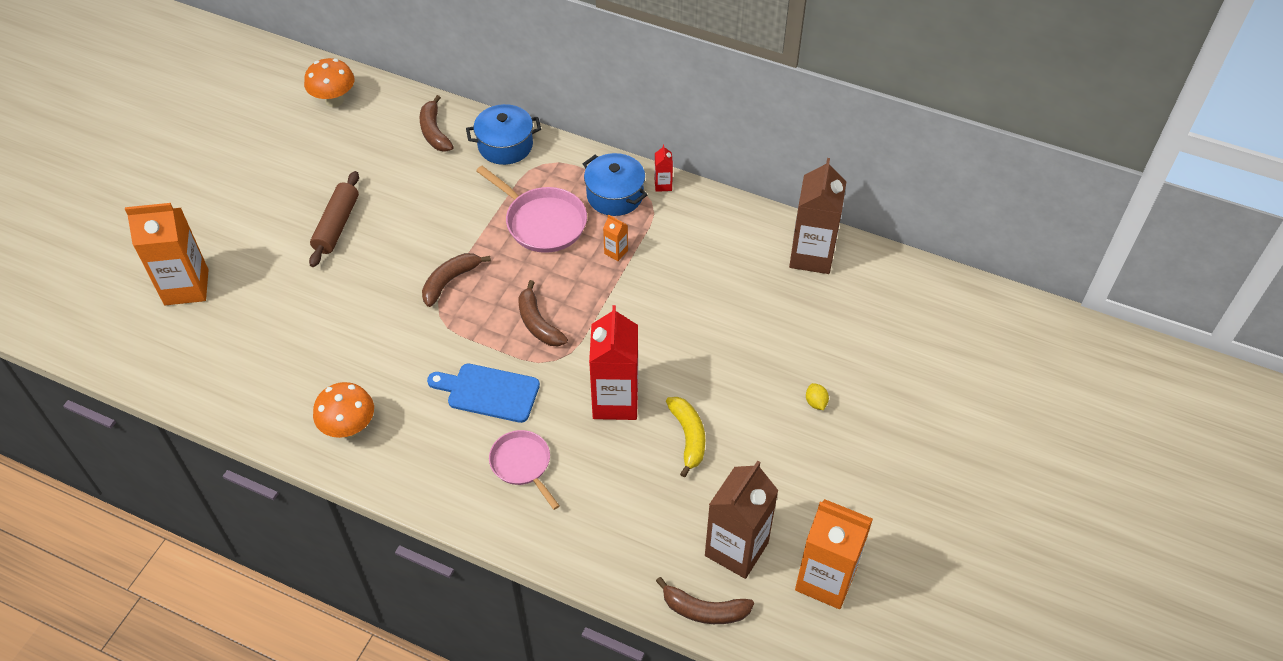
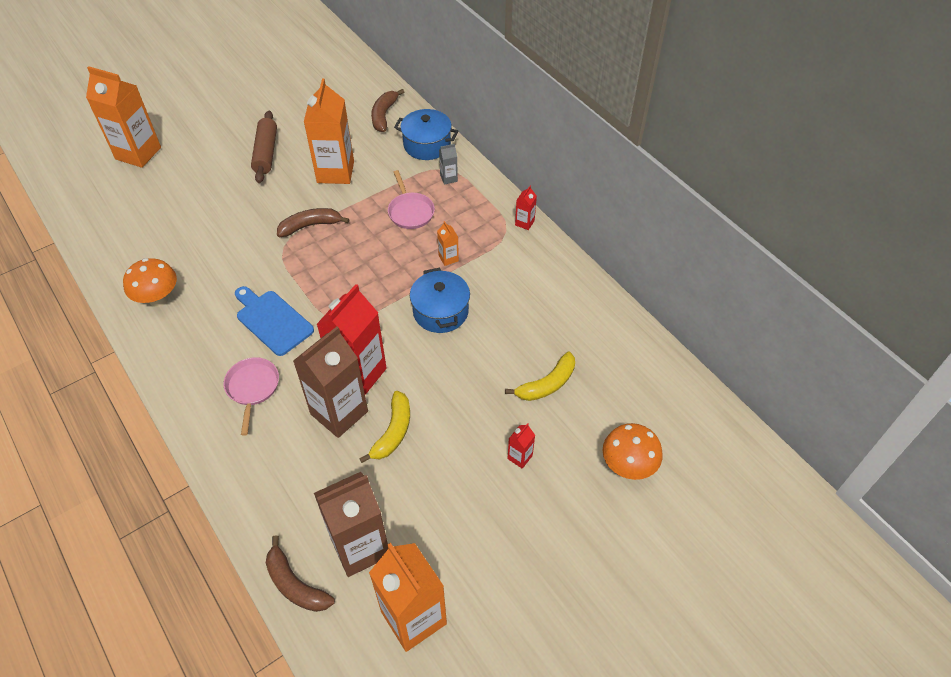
camera: 30 degrees right, 0 degrees up
orange mushroom [304,58,354,107] -> orange mushroom moved to [603,423,663,480]
brown rolling pin [309,171,359,267] -> brown rolling pin turned 45 degrees counterclockwise [251,111,277,183]
pink pan [476,166,587,253] -> pink pan [388,170,435,229], size x0.66
brown banana [518,280,568,346] -> none
blue pot [583,153,647,216] -> blue pot moved to [410,268,470,333]
brown carton [789,158,846,274] -> brown carton moved to [293,327,368,438]
yellow lemon [806,383,829,410] -> red carton [507,423,535,469]
none -> orange carton [304,78,354,184]
none -> grey carton [439,144,458,185]
none -> yellow banana [505,352,575,401]

